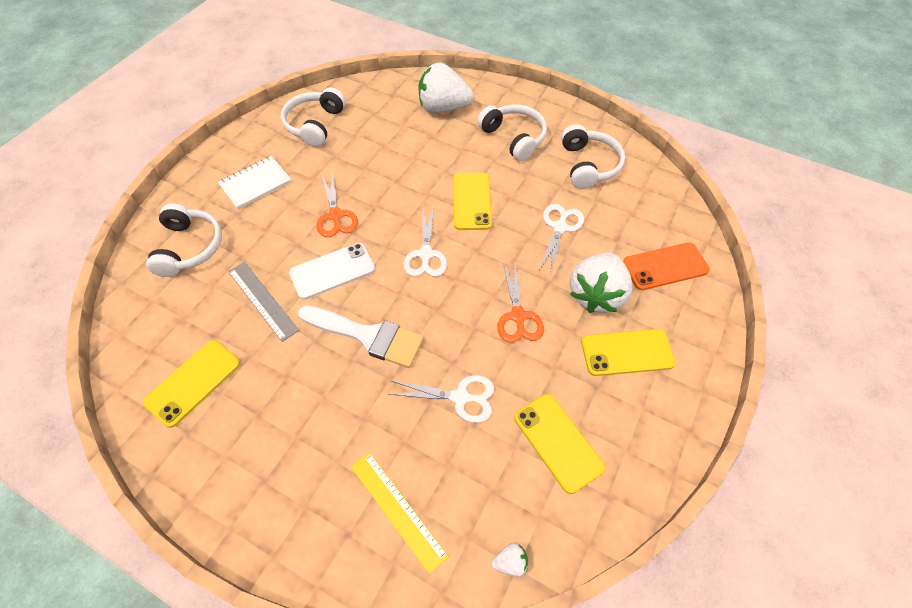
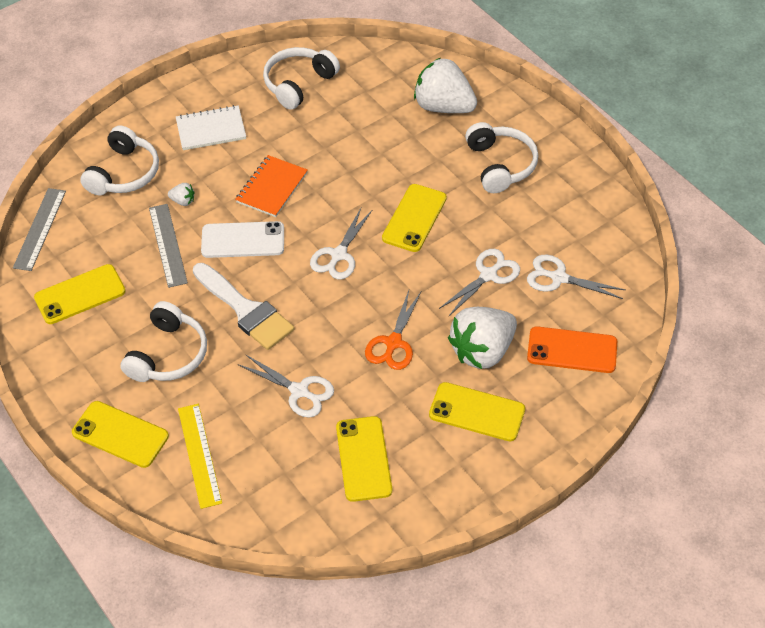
camera: 25 degrees right, 5 degrees down
orange scissors [317,173,358,237] -> orange notebook [235,155,308,217]
white strawberry [491,542,528,577] -> white strawberry moved to [168,183,194,206]
white headphones [561,124,625,189] -> white headphones moved to [120,301,207,382]
none -> grey ruler [13,188,66,271]
none -> yellow phone [72,401,169,468]
none -> white scissors [527,254,625,299]

